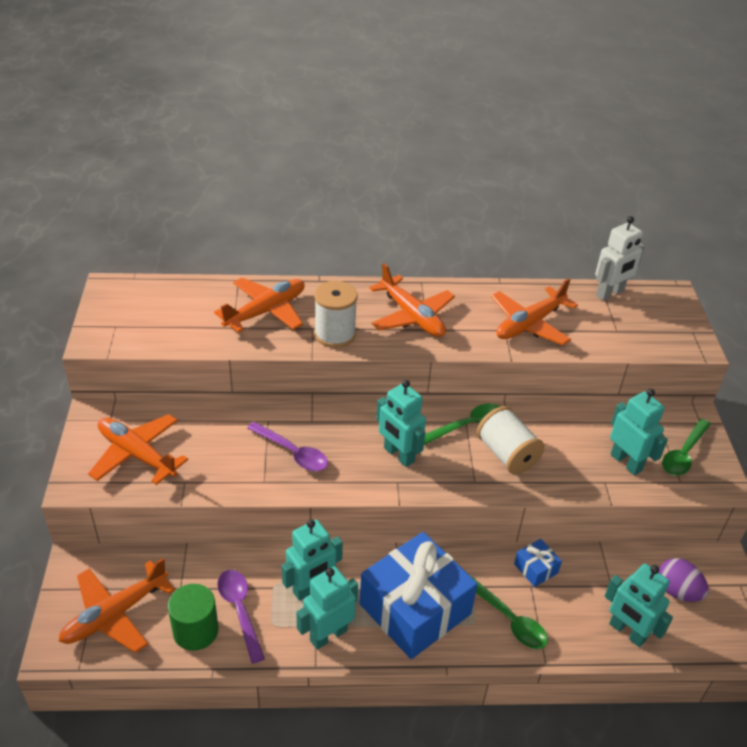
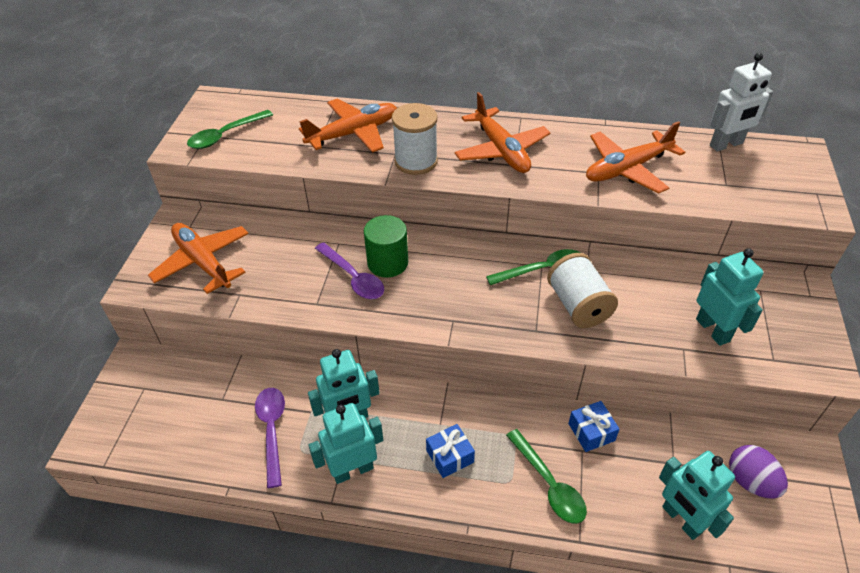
camera: 15 degrees right, 5 degrees up
orange plane [59,558,175,653] -> none
green cylinder [168,584,218,651] -> green cylinder moved to [364,215,408,278]
blue gift [359,532,478,659] -> blue gift [426,424,475,478], size x0.41
turquoise robot [376,380,426,467] -> none
green spoon [662,419,711,476] -> green spoon moved to [187,110,273,149]

